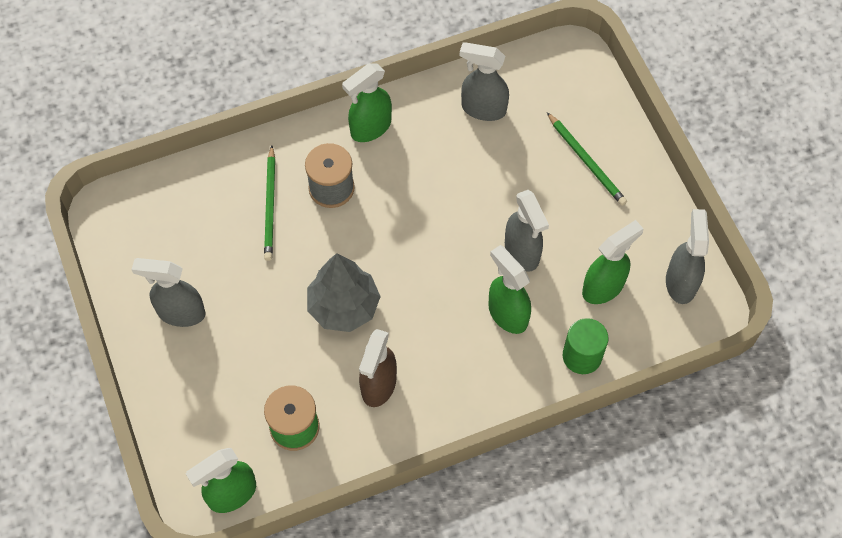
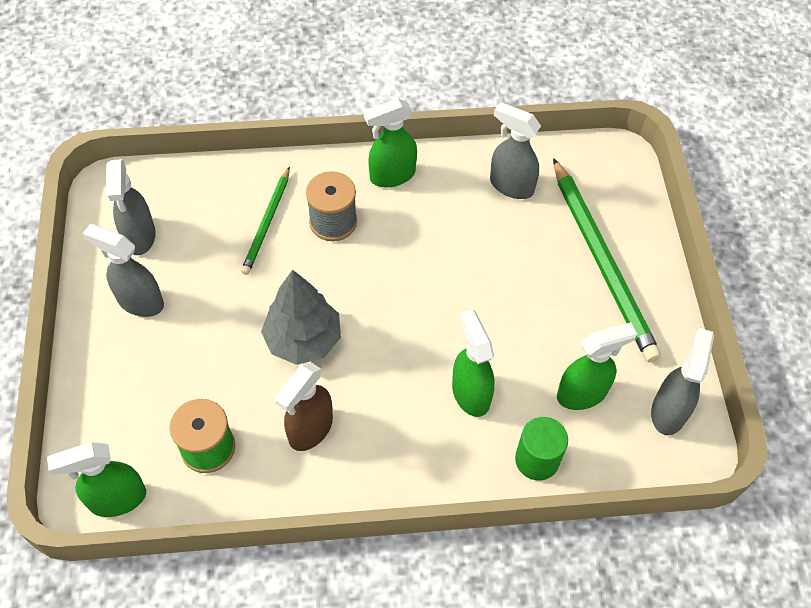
camera: 15 degrees right, 5 degrees down
grey spray bottle [505,190,549,272] -> grey spray bottle moved to [106,159,156,255]
green pencil [547,112,627,206] -> green pencil [553,158,661,363], size x1.83

